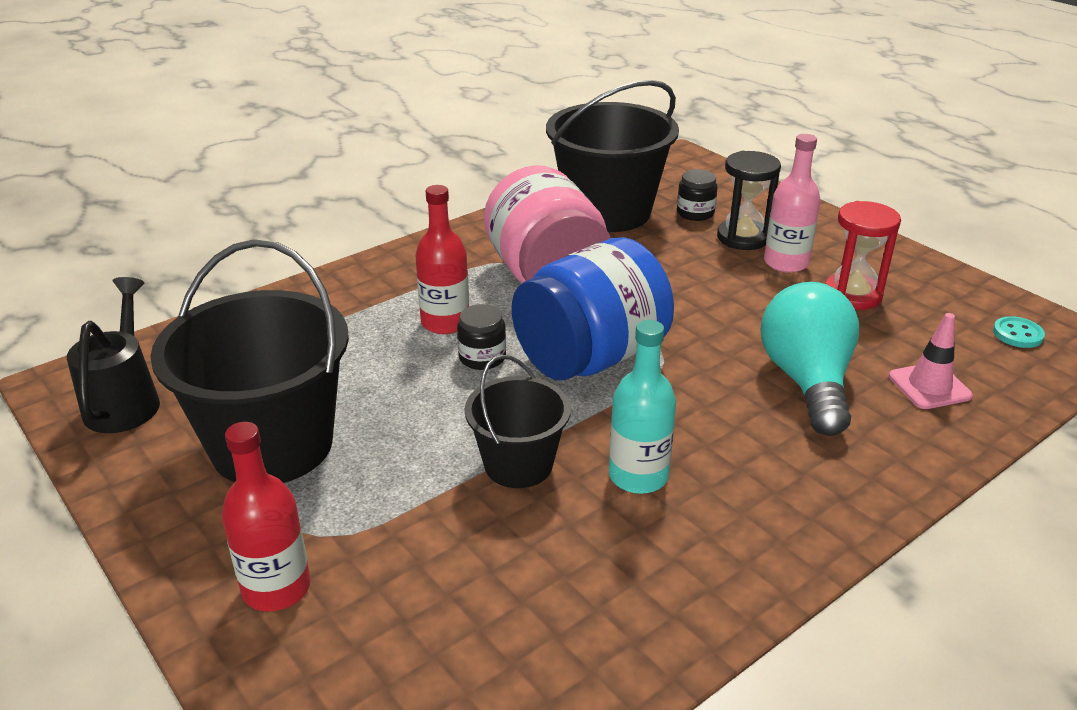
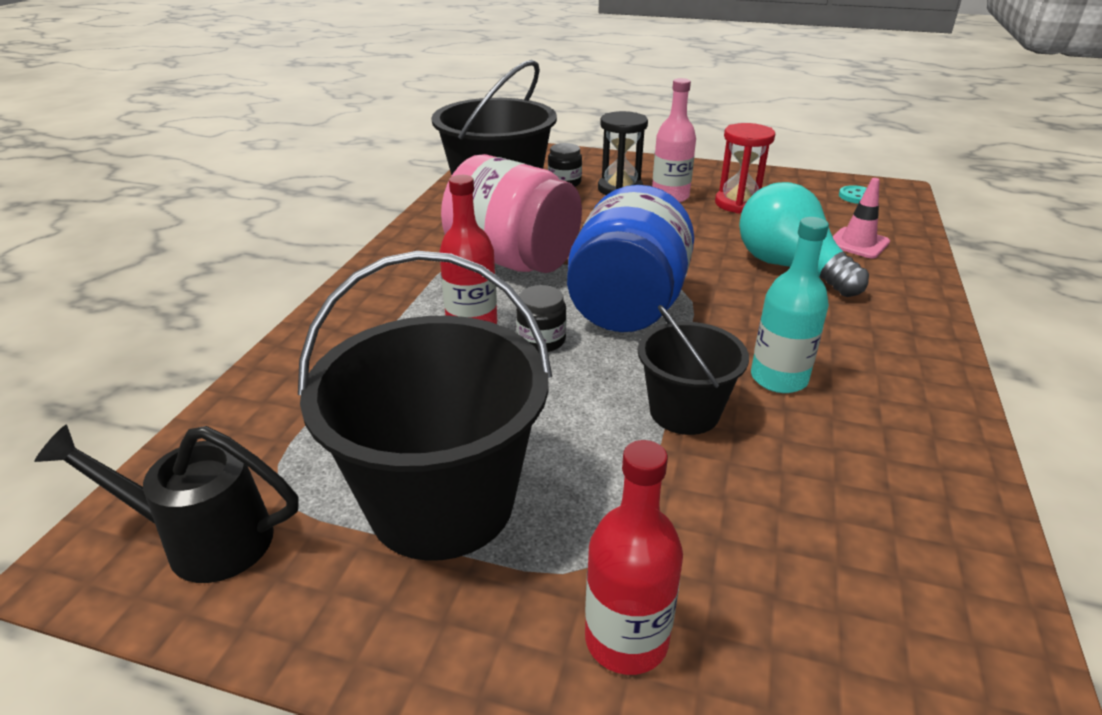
camera: 35 degrees left, 0 degrees up
black watering can [67,277,160,433] -> black watering can turned 45 degrees counterclockwise [35,425,298,583]

